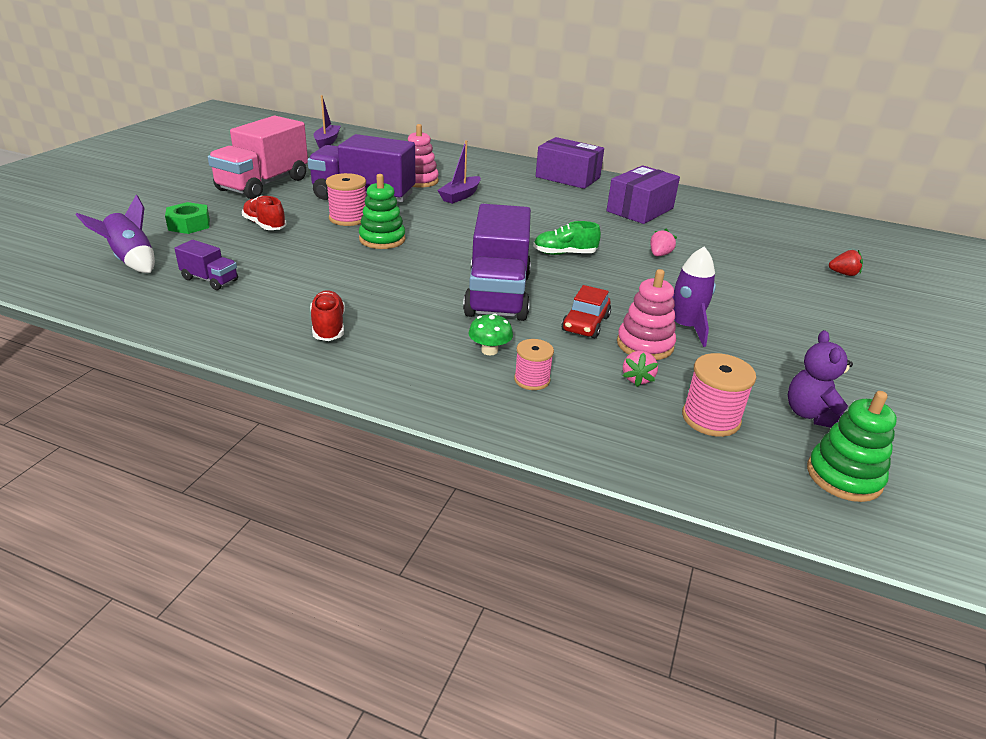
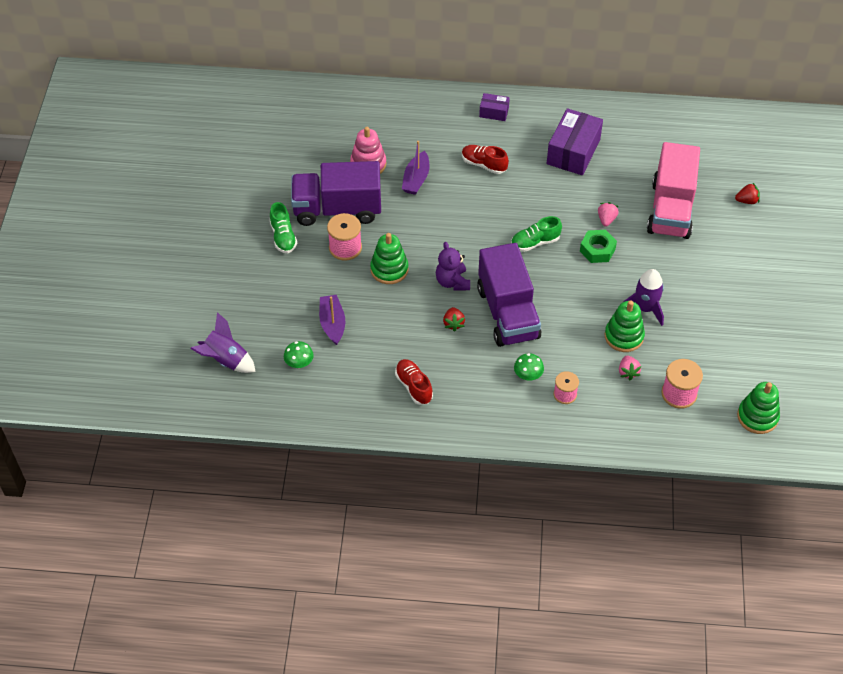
camera: 15 degrees left, 20 degrees up
green nut [165,202,210,234] -> green nut moved to [580,230,617,263]
purple truck [174,240,238,290] -> green mushroom [284,341,314,368]
pink truck [208,116,308,199] -> pink truck moved to [647,142,700,239]
red shoe [242,196,287,230] -> red shoe moved to [462,145,509,174]
purple boat [314,95,341,148] -> purple boat moved to [319,295,345,345]
purple box [536,137,604,189] -> purple box [479,93,510,121], size x0.51
red car [561,285,611,339] -> none
pink stacking toy [617,269,676,360] -> green stacking toy [605,301,645,352]
purple teddy bear [788,330,853,428] -> purple teddy bear moved to [436,242,470,290]
none -> green shoe [270,202,297,253]
none -> red strawberry [443,307,465,332]

